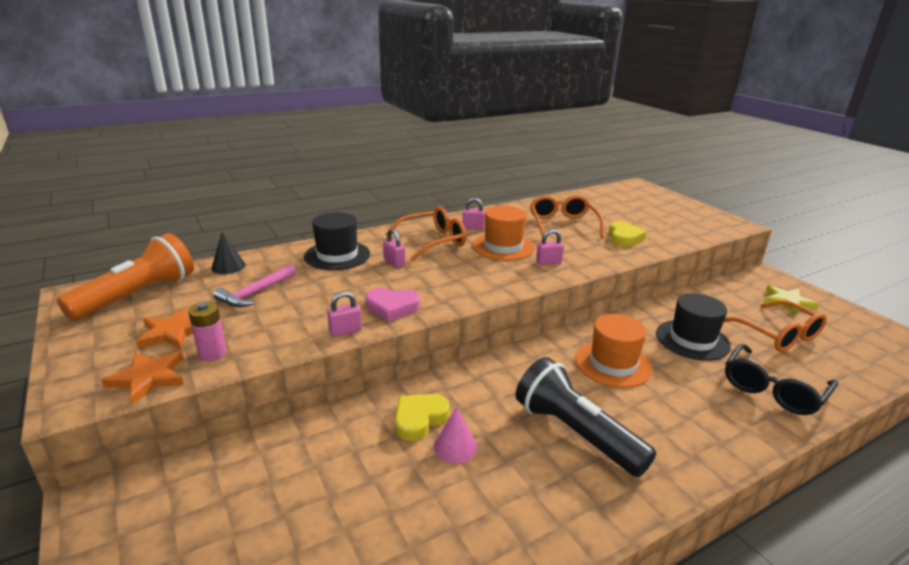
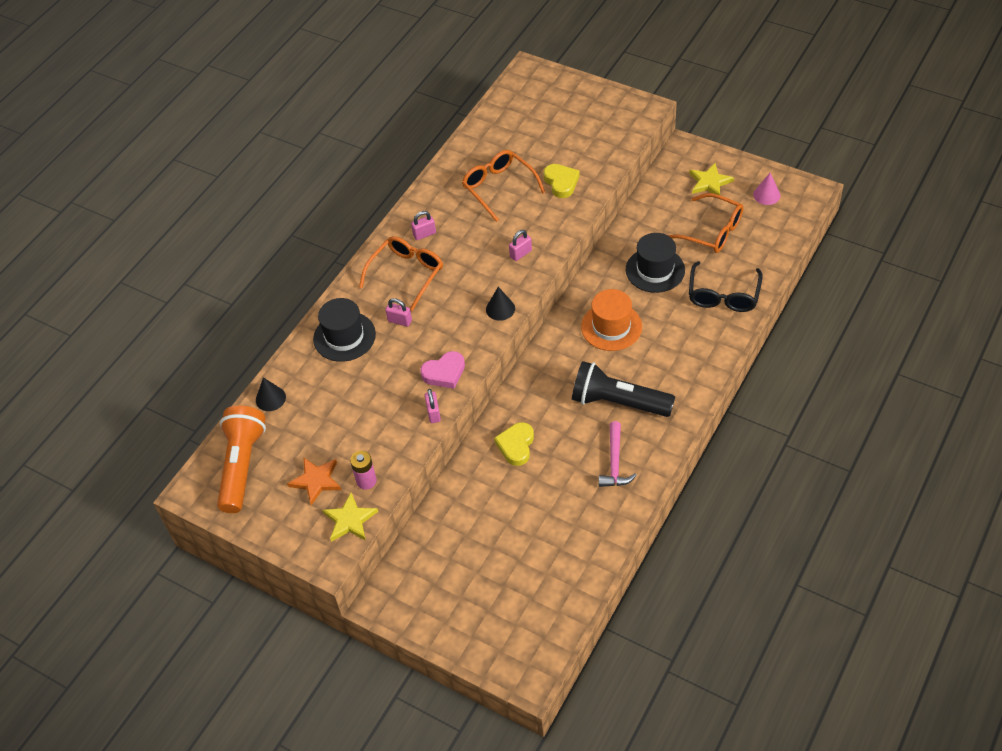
camera: 25 degrees left, 25 degrees up
orange star [101,351,184,404] -> yellow star [322,493,378,542]
pink hammer [213,264,296,307] -> pink hammer moved to [599,421,637,487]
pink padlock [327,292,362,337] -> pink padlock turned 45 degrees counterclockwise [425,389,441,423]
pink cone [434,407,477,463] -> pink cone moved to [753,173,781,205]
orange hat [472,206,535,261] -> none
none -> black cone [486,287,515,321]

